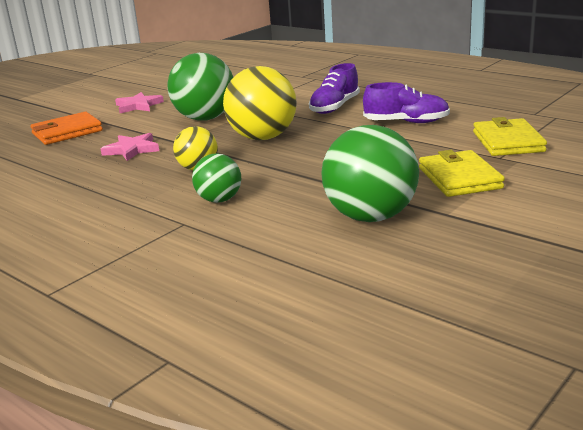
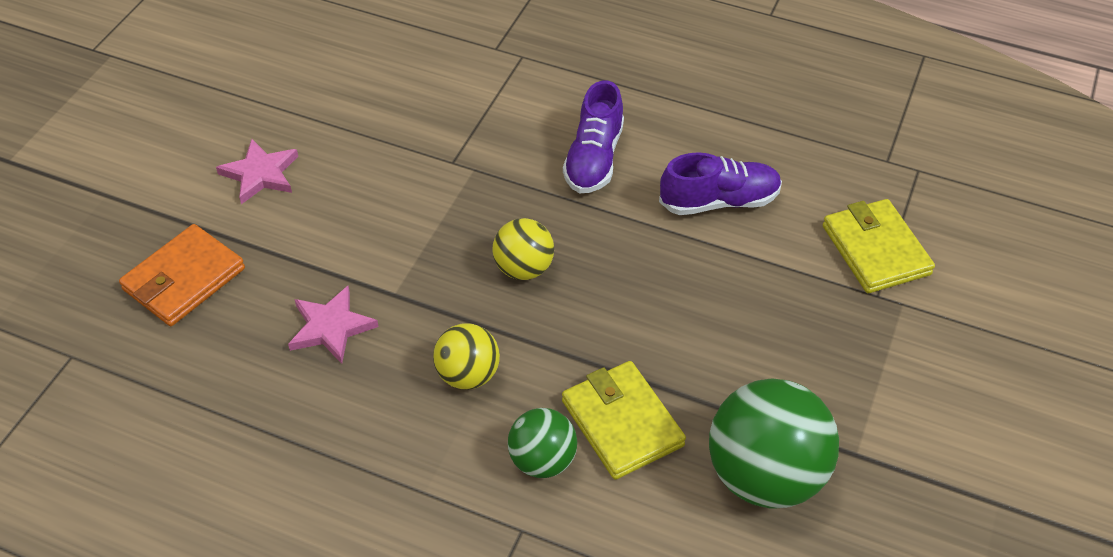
camera: 20 degrees left, 25 degrees up
green ball [167,53,233,121] -> none
yellow ball [223,66,297,140] -> yellow ball [492,218,554,280], size x0.56
yellow wallet [419,150,505,197] -> yellow wallet moved to [562,361,686,480]

